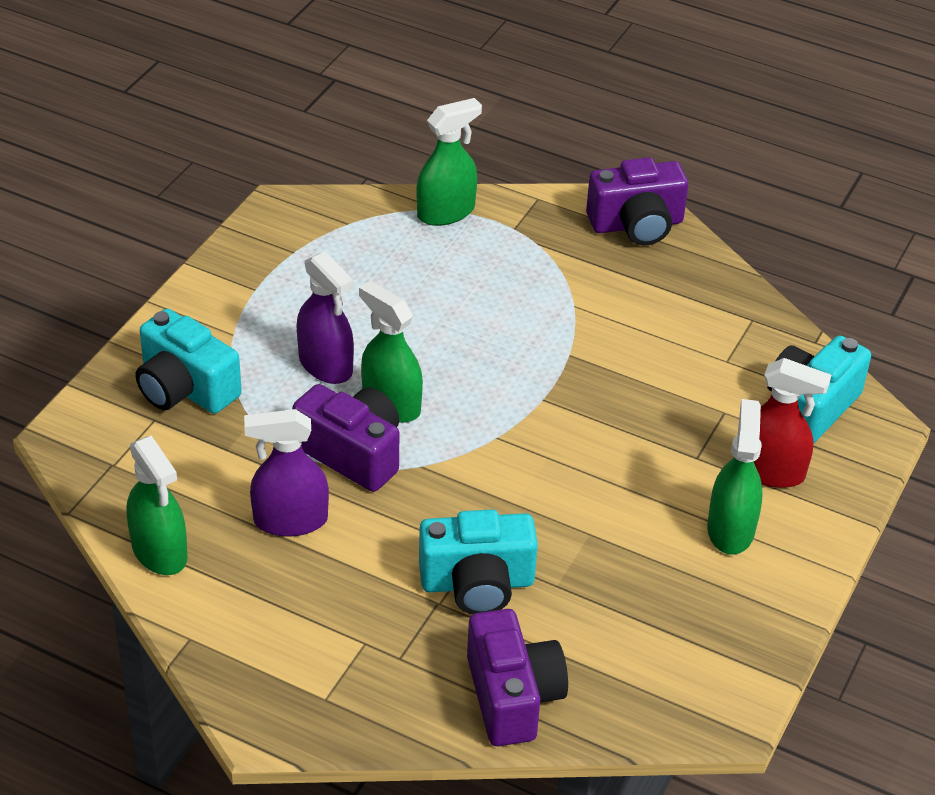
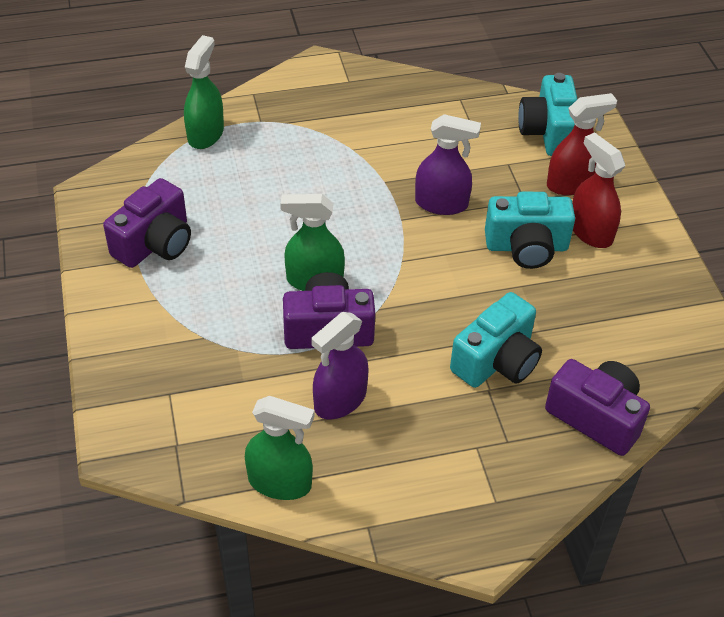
camera: 40 degrees left, 5 degrees up
turquoise camera [136,309,242,414] -> turquoise camera moved to [485,192,575,269]
purple spray bottle [297,251,354,384] -> purple spray bottle moved to [415,114,481,215]
purple camera [586,157,688,245] -> purple camera moved to [103,178,191,268]
green spray bottle [707,399,763,554] -> red spray bottle [572,132,625,248]

